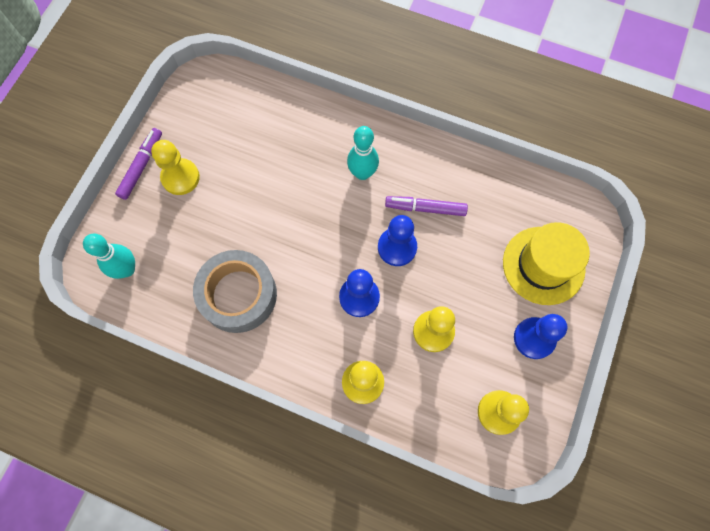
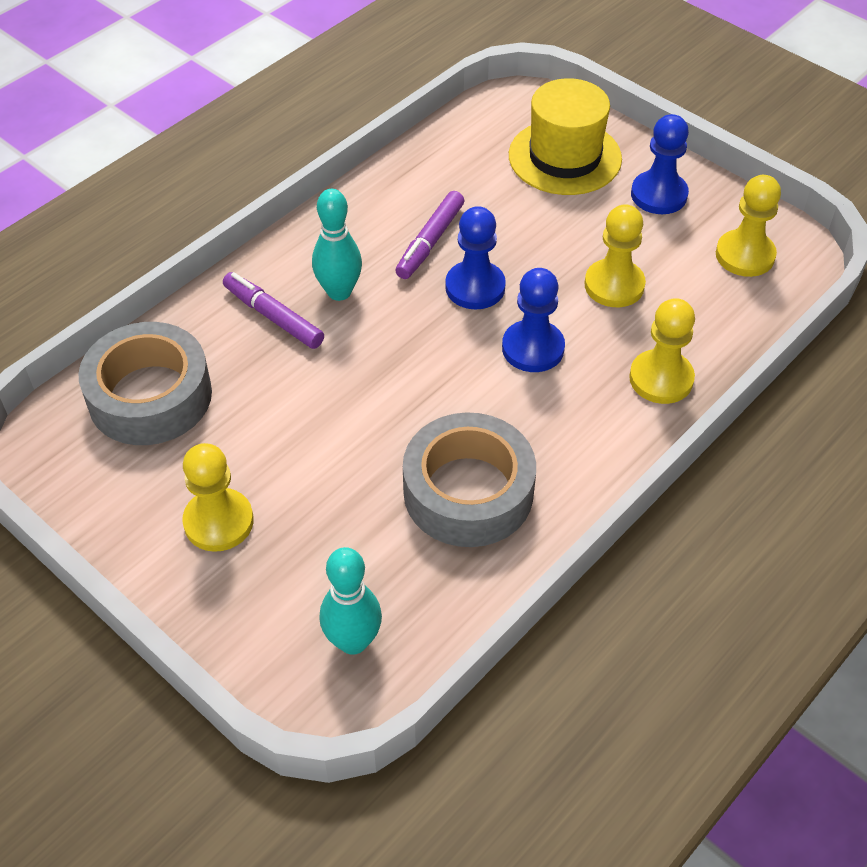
camera: 70 degrees left, 20 degrees down
purple marker [115,128,162,200] -> purple marker moved to [223,272,324,349]
none -> grey tape [78,322,212,445]

